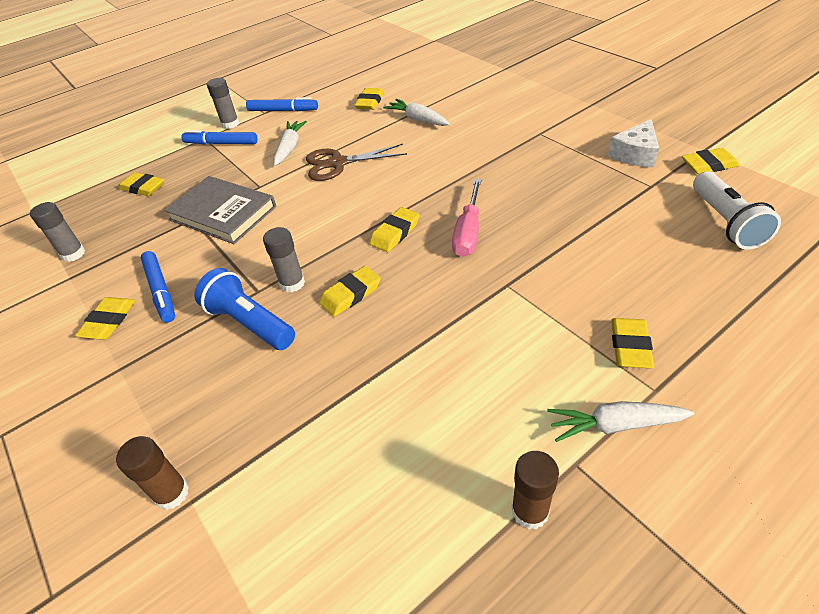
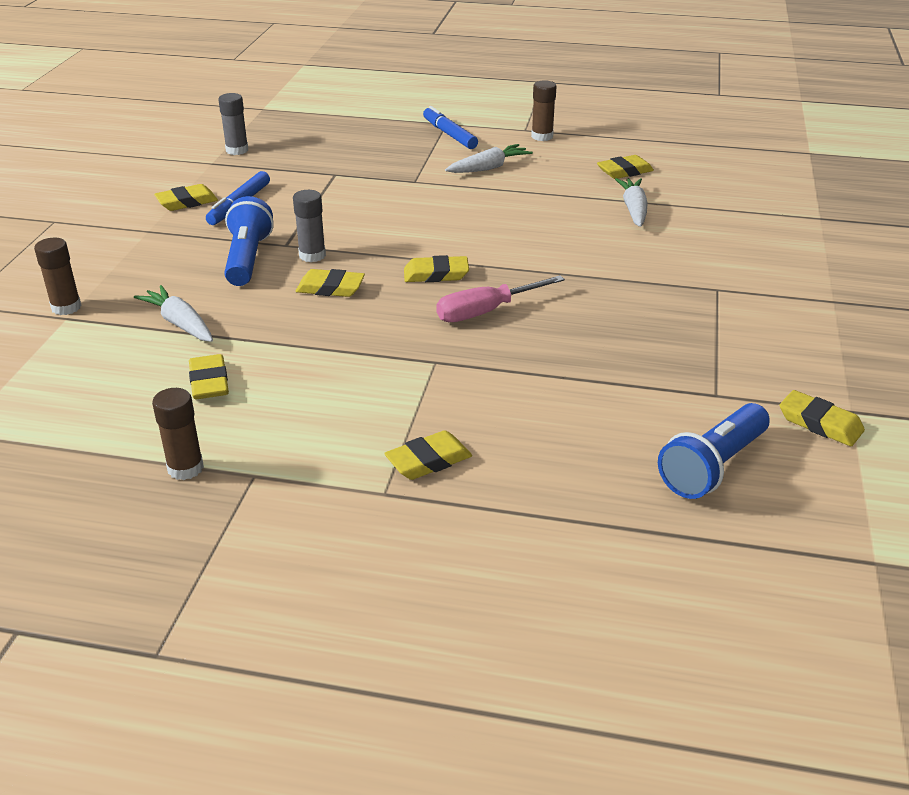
camera: 45 degrees right, 10 degrees down
yellow eraser [119,172,164,196] -> yellow eraser moved to [189,354,229,399]
grey book [164,176,276,244] -> none
grey glue stick [207,78,239,129] -> none
blue marker [246,97,318,111] -> brown glue stick [531,80,556,141]
brown scissors [306,144,407,181] -> none
white carrot [547,401,695,442] -> white carrot moved to [134,285,213,342]
white cheese [608,119,659,167] -> none
white flashlight [693,171,781,250] -> blue flashlight [658,403,770,499]

